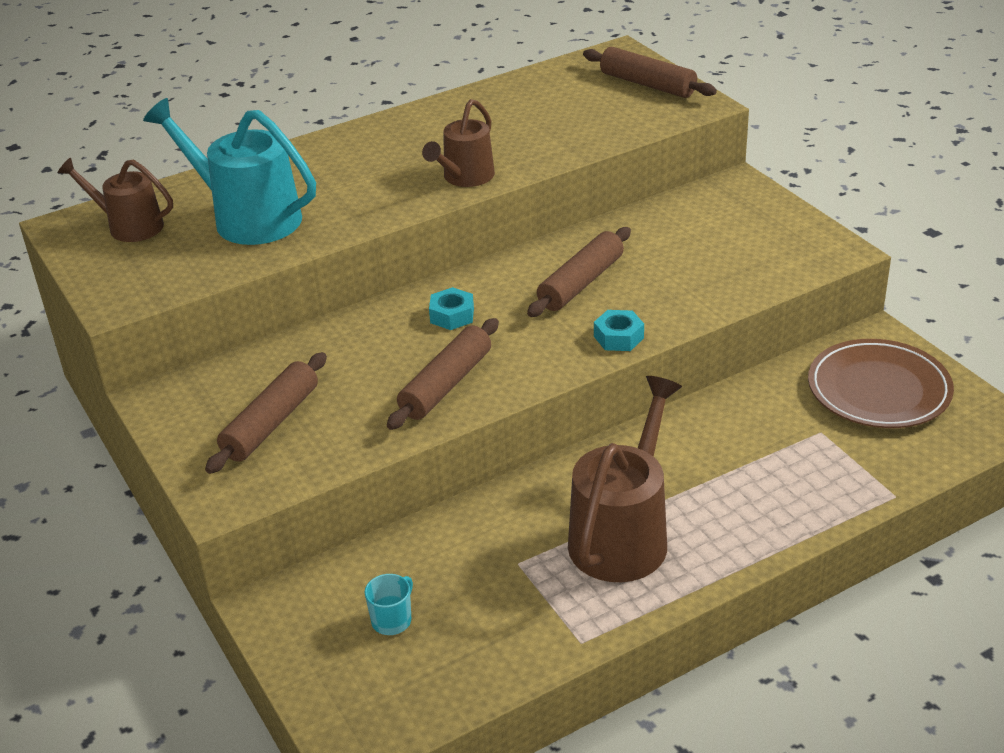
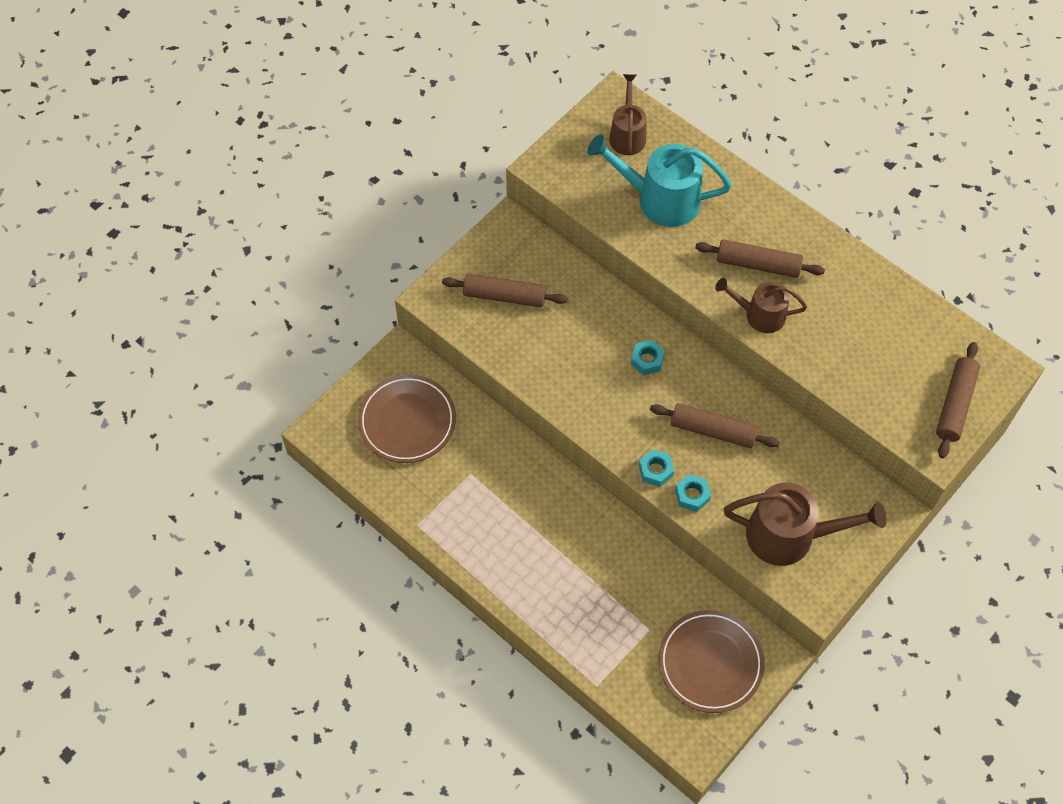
camera: 70 degrees right, 25 degrees up
turquoise watering can [143,98,316,245] -> turquoise watering can turned 90 degrees counterclockwise [587,134,732,227]
turquoise mug [365,574,413,635] -> brown plate [358,375,456,463]
brown rolling pin [387,318,499,430] -> brown rolling pin moved to [695,239,825,278]
brown watering can [568,376,682,582] -> brown watering can moved to [724,483,887,566]
none -> turquoise nut [675,474,711,512]

